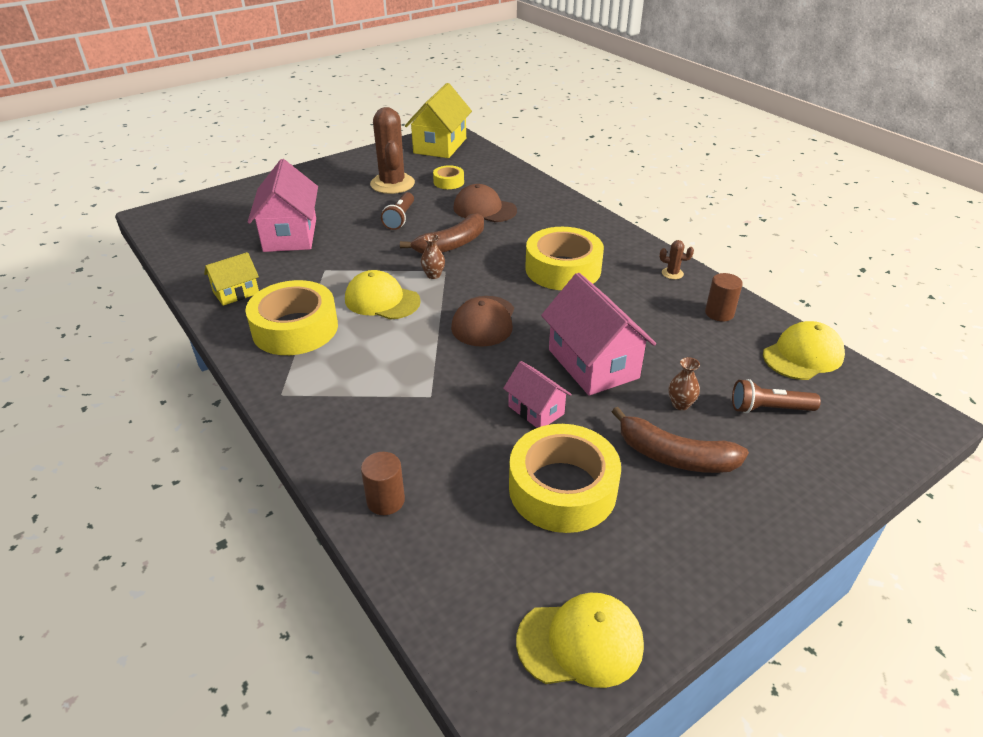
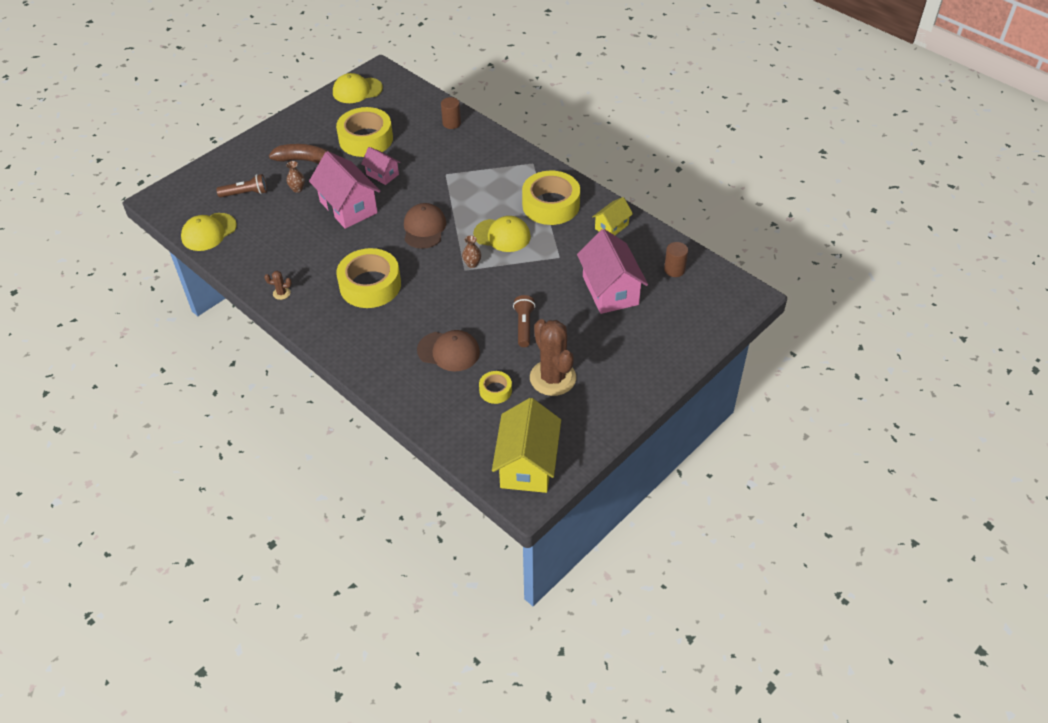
camera: 170 degrees right, 10 degrees up
brown banana [400,213,484,254] -> none
brown cylinder [705,273,743,322] -> brown cylinder moved to [664,242,688,277]

